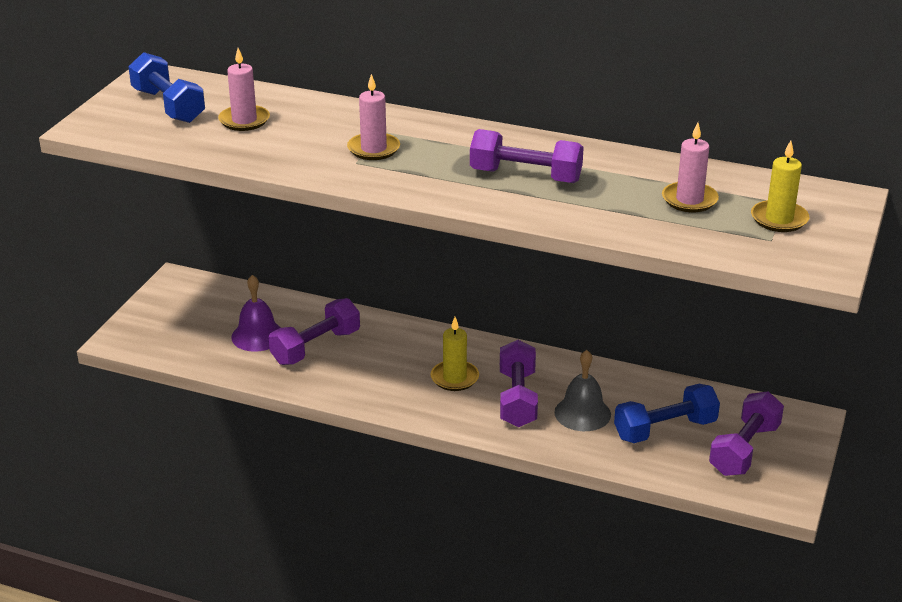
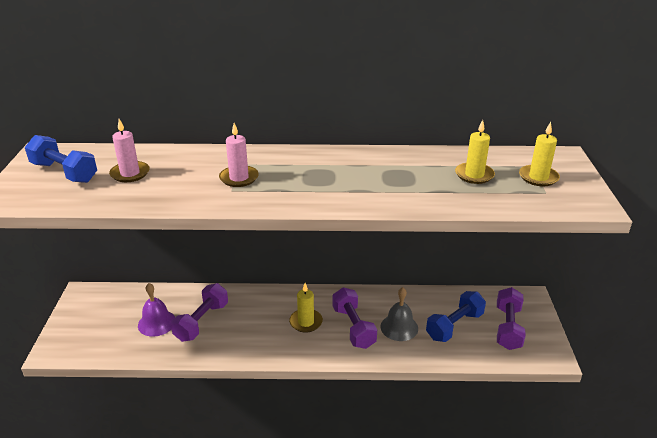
camera: 20 degrees left, 0 degrees up
purple dumbbell [470,129,584,183] -> none
pink candle [662,122,719,212] -> yellow candle [455,120,495,184]

